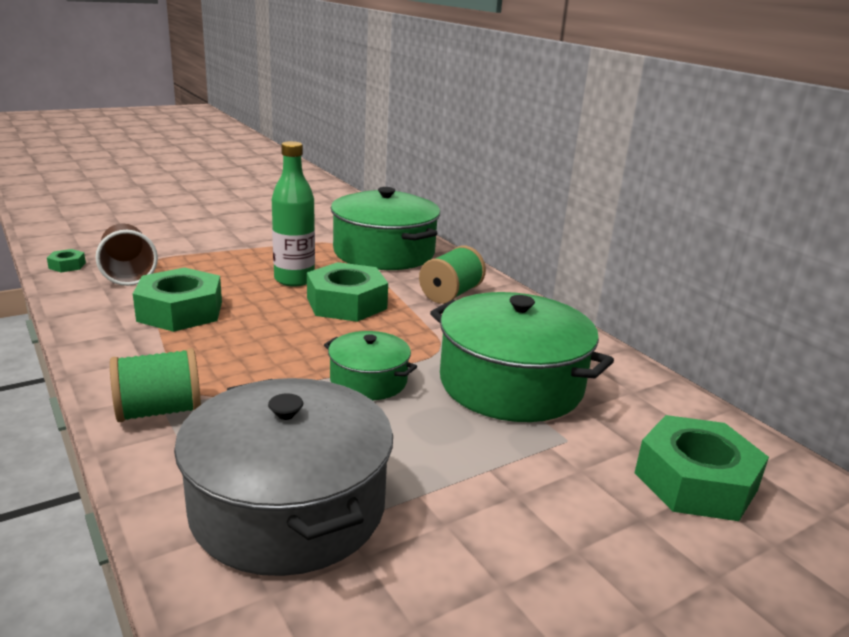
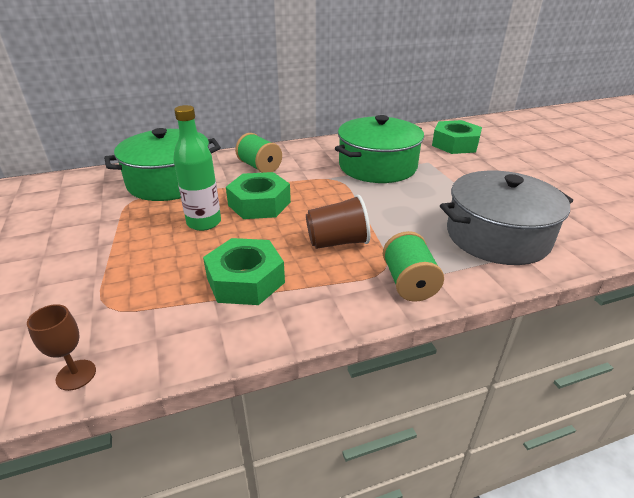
camera: 75 degrees left, 10 degrees up
green nut [47,249,86,272] -> brown goblet [27,304,96,391]
brown cup [95,223,158,286] -> brown cup moved to [306,195,370,249]
green pot [324,331,417,400] -> none

